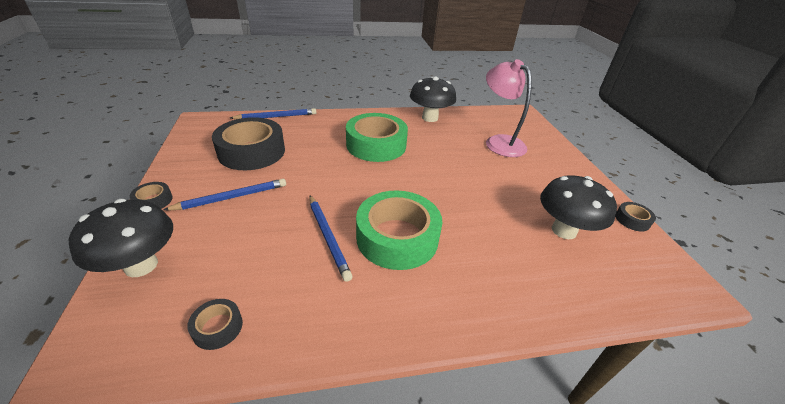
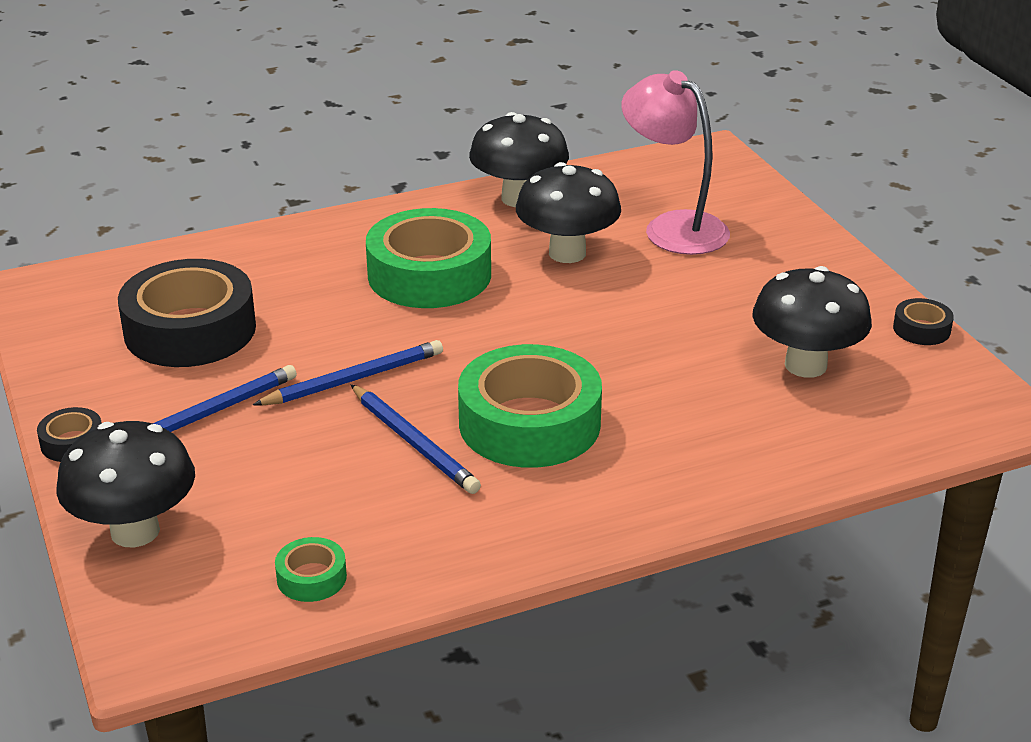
camera: 10 degrees left, 5 degrees down
black tape [187,299,243,350] -> green tape [275,537,347,602]
blue pencil [230,108,316,119] -> blue pencil moved to [253,340,443,406]
none -> black mushroom [516,162,621,263]

